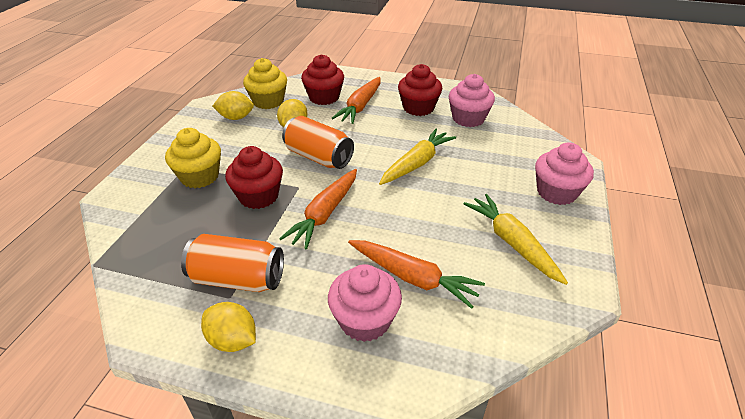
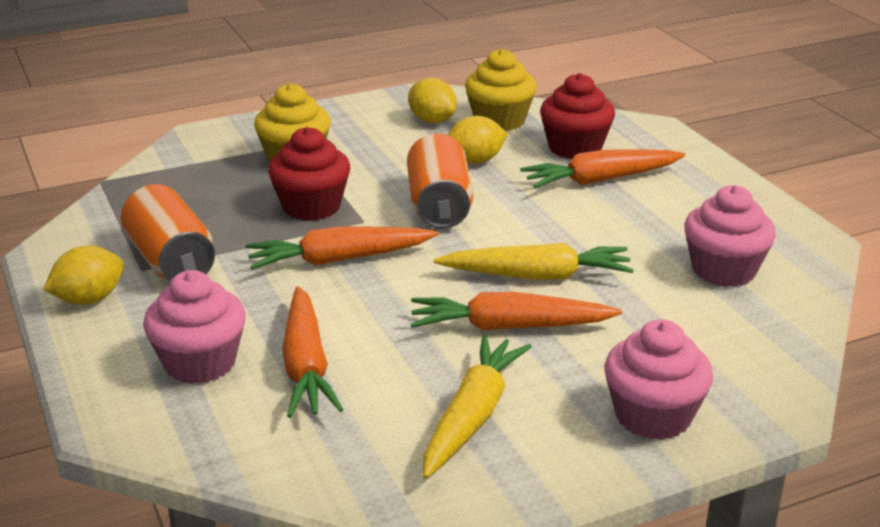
camera: 50 degrees right, 10 degrees down
yellow lemon [201,302,256,352] -> yellow lemon turned 60 degrees clockwise [43,246,124,305]
red cupcake [398,64,442,116] -> none
none -> orange carrot [411,292,622,330]

